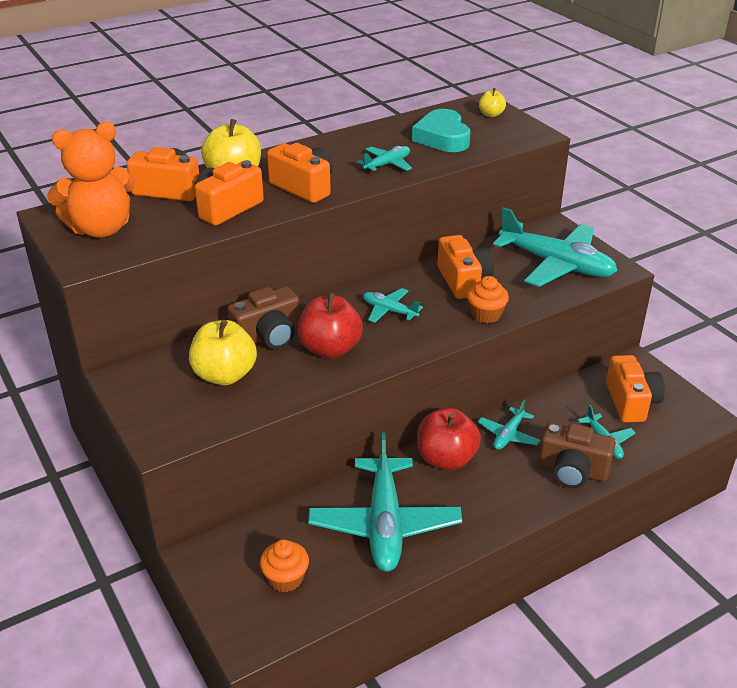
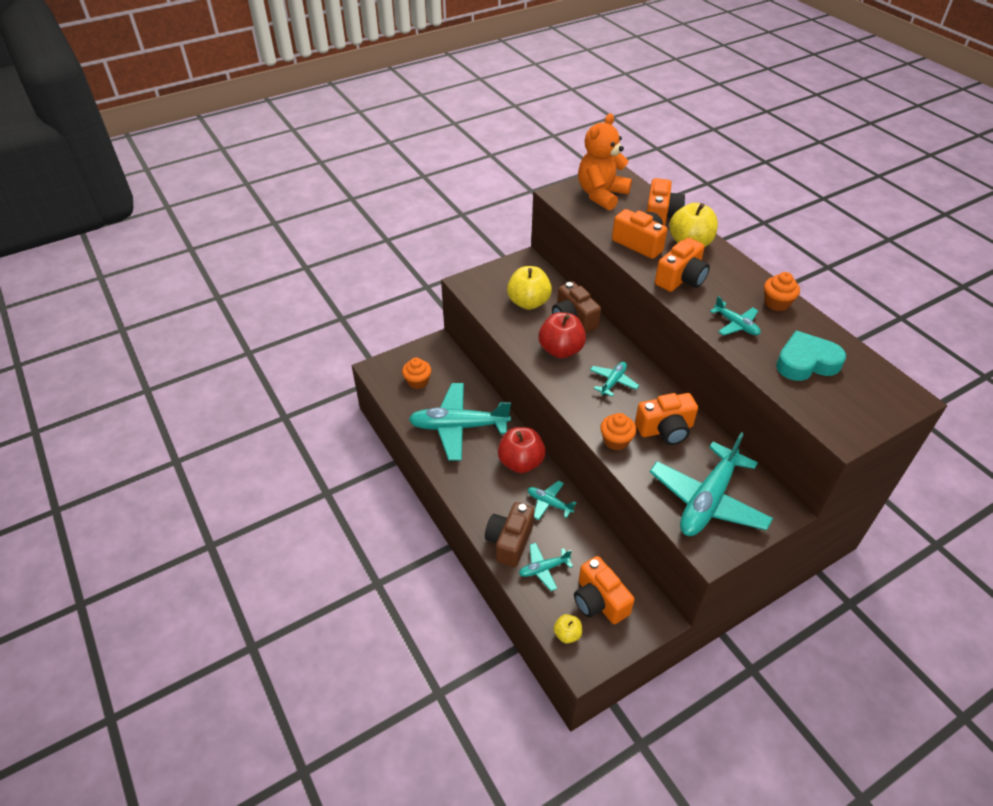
camera: 90 degrees right, 10 degrees up
orange teddy bear [47,122,136,238] -> orange teddy bear turned 60 degrees clockwise [578,113,632,211]
yellow apple [479,88,506,117] -> yellow apple moved to [554,614,582,644]
orange camera [606,355,665,423] -> orange camera turned 60 degrees clockwise [574,556,635,624]
none -> orange cupcake [764,272,800,311]

